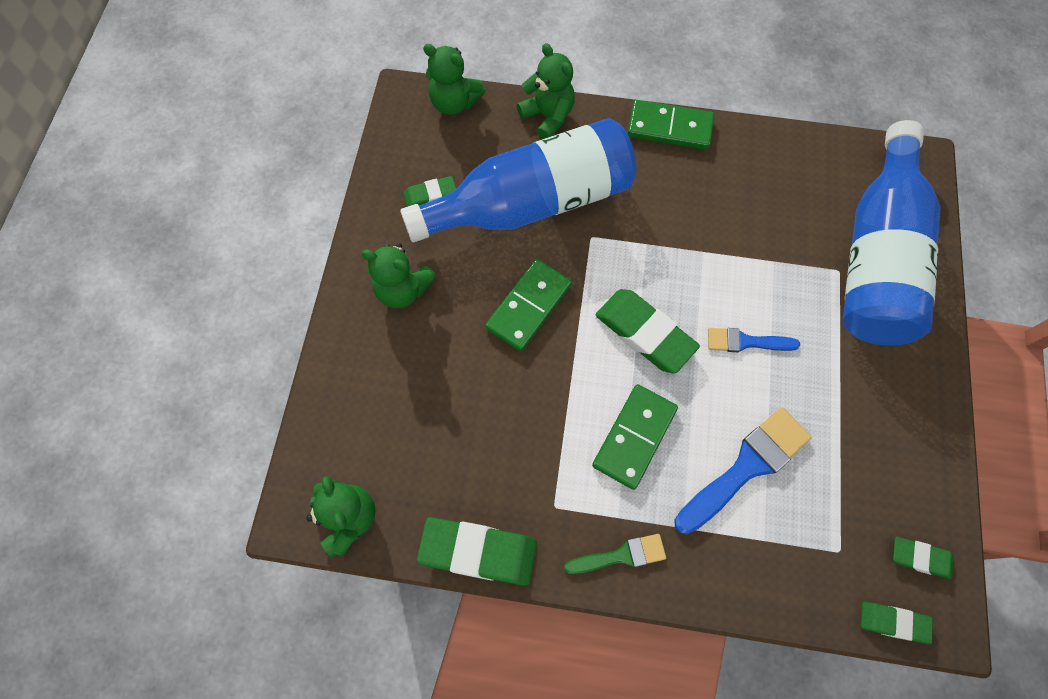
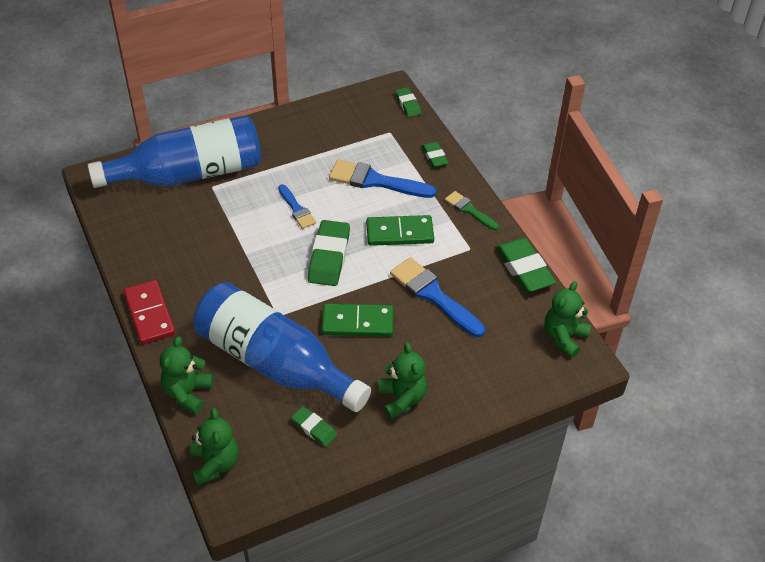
camera: 125 degrees left, 20 degrees down
green domino [627,100,714,150] -> red domino [123,280,175,344]
green eraser [893,537,954,579] -> green eraser moved to [422,142,448,167]
none -> blue brush [390,257,485,337]

